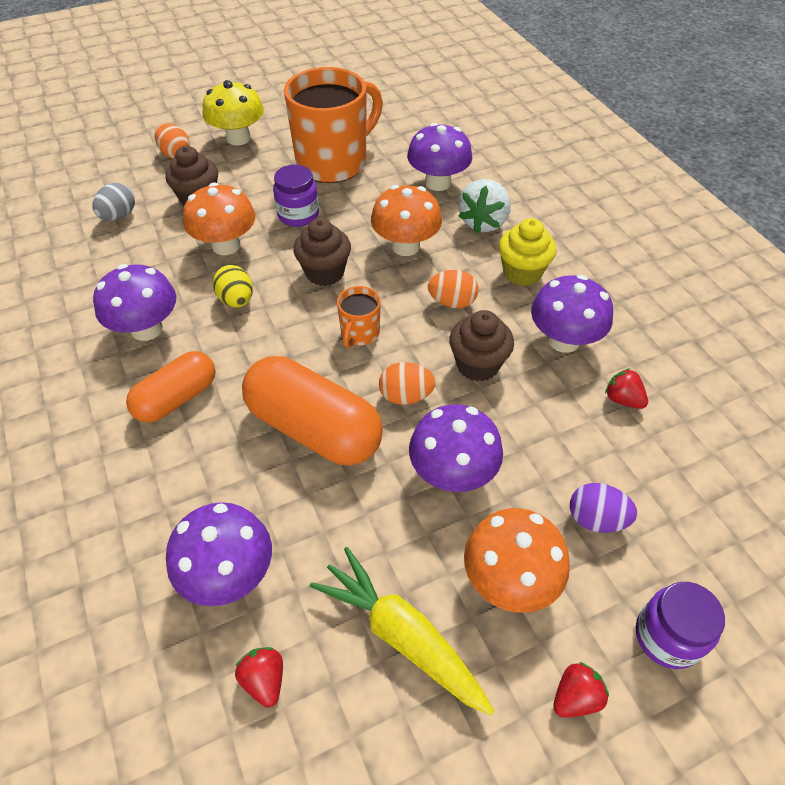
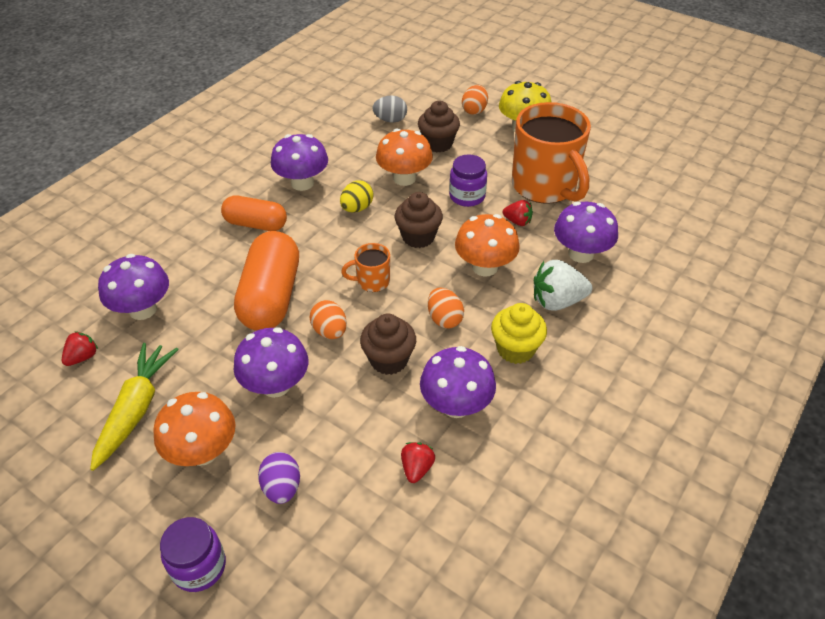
camera: 60 degrees right, 5 degrees down
orange mug [284,67,383,183] -> orange mug turned 45 degrees clockwise [512,102,591,204]
red strawberry [553,662,609,718] -> red strawberry moved to [502,200,533,226]

